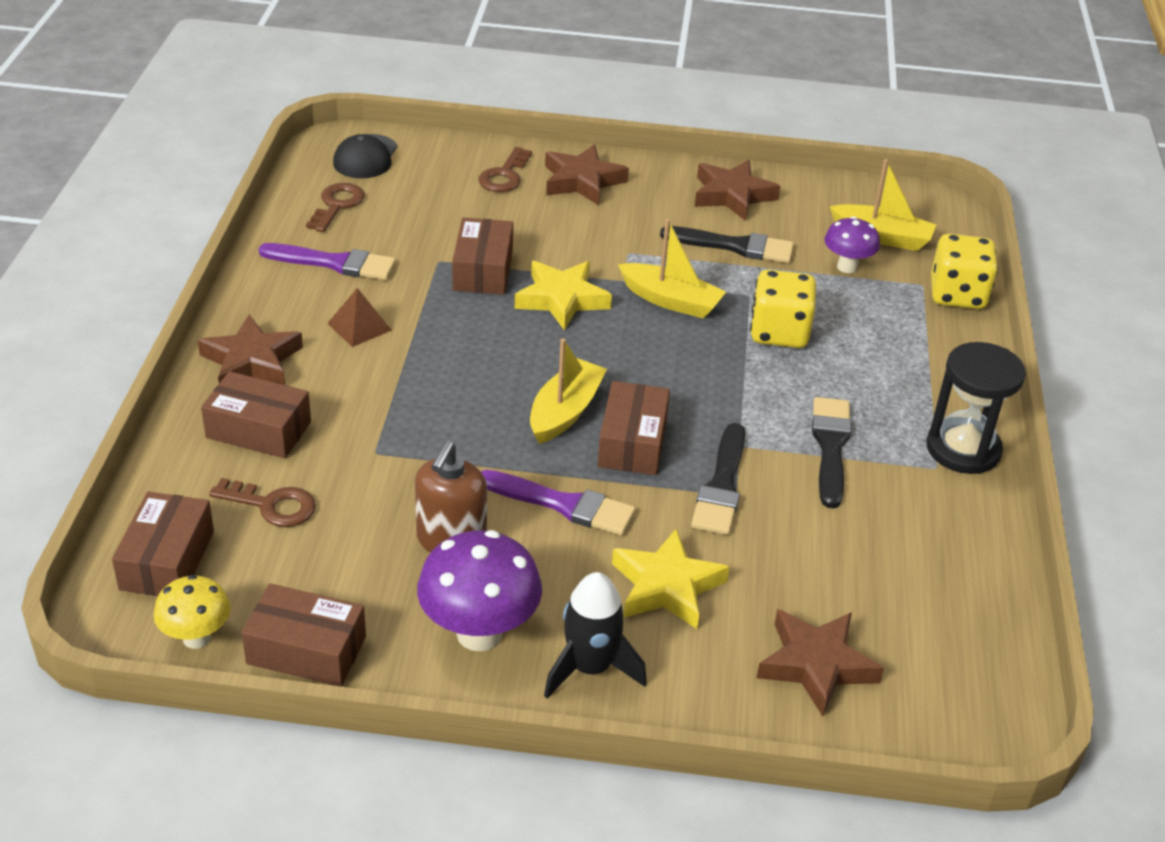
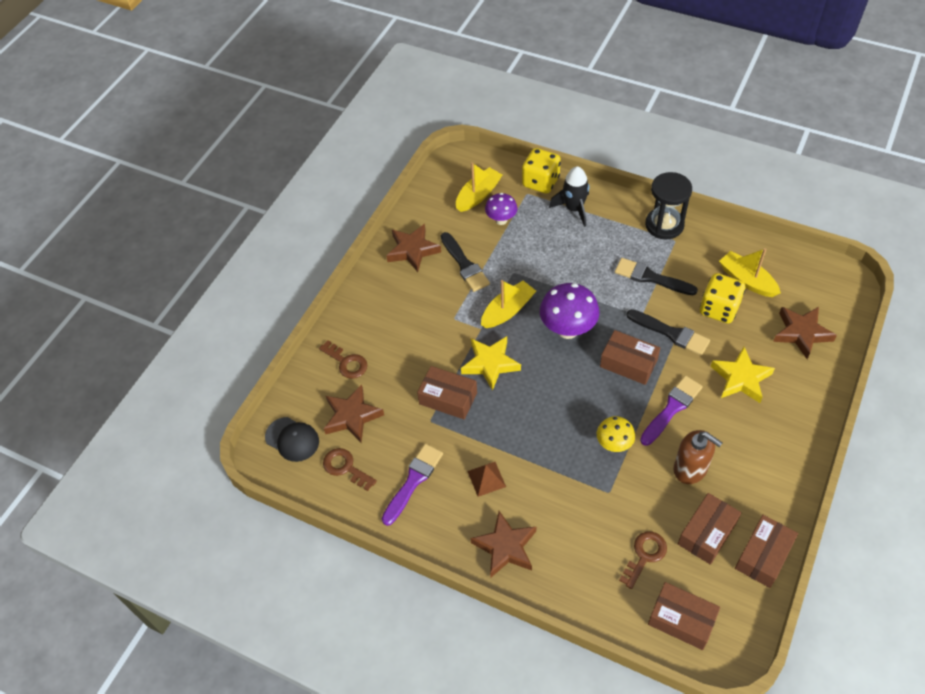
camera: 65 degrees left, 15 degrees up
yellow mushroom [154,575,231,649] -> yellow mushroom moved to [597,416,635,452]
brown box [201,371,311,458] -> brown box moved to [678,493,741,565]
purple mushroom [417,530,542,651] -> purple mushroom moved to [540,283,600,339]
yellow boat [530,338,607,444] -> yellow boat moved to [719,248,781,297]
black rocket [544,572,647,698] -> black rocket moved to [549,166,589,227]
brown star [545,144,629,206] -> brown star moved to [324,384,384,442]
black brush [660,226,794,263] -> black brush turned 120 degrees clockwise [441,232,490,292]
yellow dice [750,269,816,348] -> yellow dice moved to [700,273,745,324]

